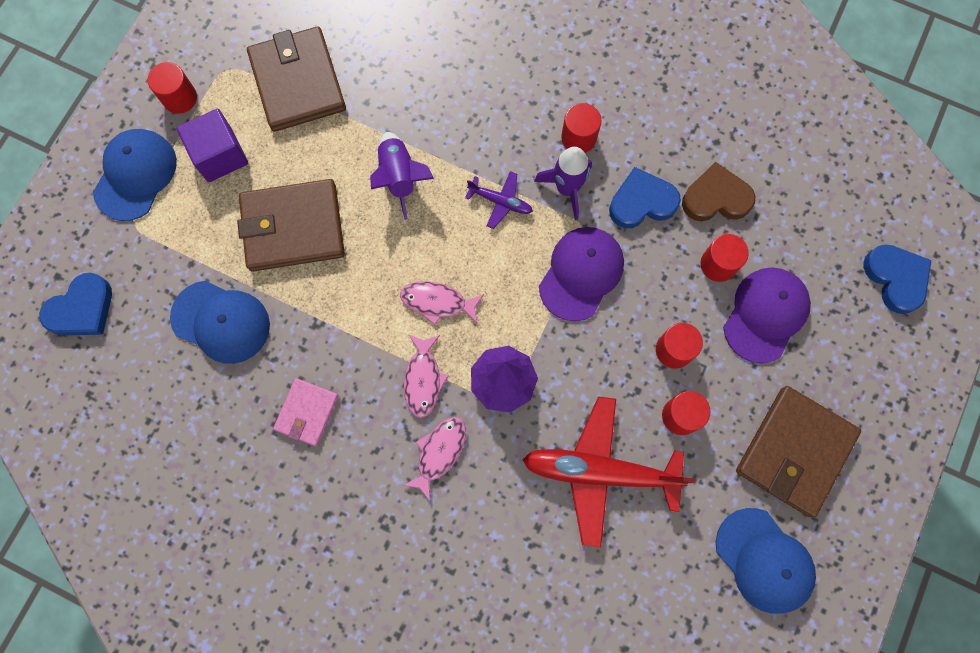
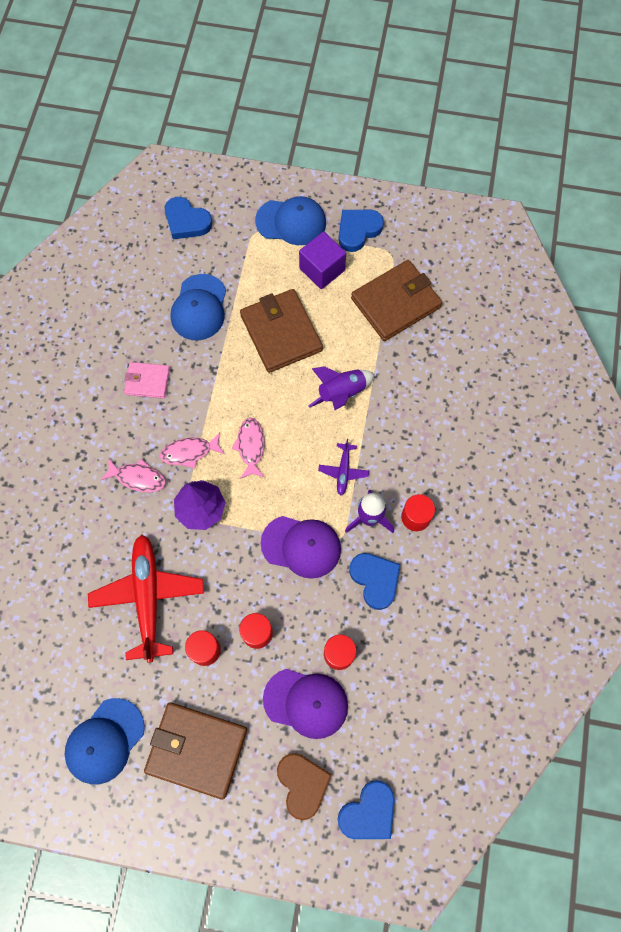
camera: 75 degrees right, 5 degrees down
red cylinder [148,62,197,114] -> blue heart [338,210,384,252]
brown heart [682,162,756,221] -> brown heart moved to [277,753,332,820]

